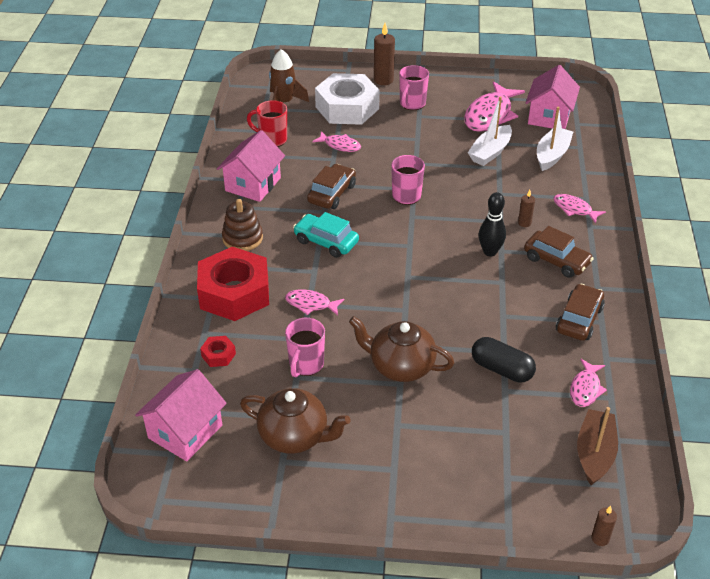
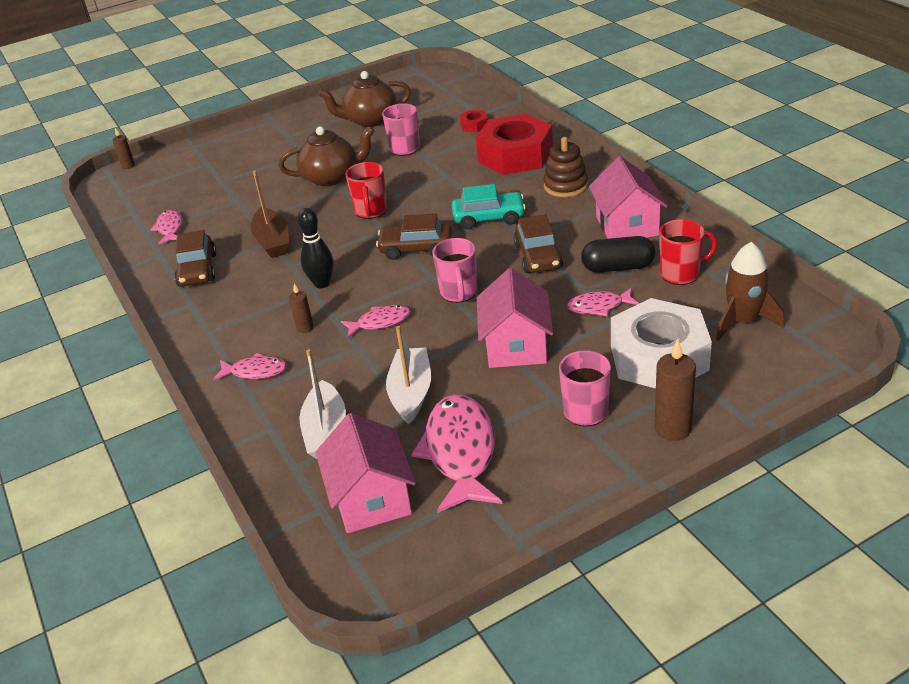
camera: 150 degrees right, 5 degrees down
pink house [135,369,227,461] -> pink house moved to [477,268,553,368]
pink fish [285,290,344,315] -> pink fish moved to [341,305,410,338]
black capsule [472,337,536,382] -> black capsule moved to [581,236,655,273]
brown car [524,226,594,278] -> brown car moved to [376,213,452,260]
brown boat [577,407,618,485] -> brown boat moved to [250,171,289,258]
none -> red mug [345,162,387,219]

